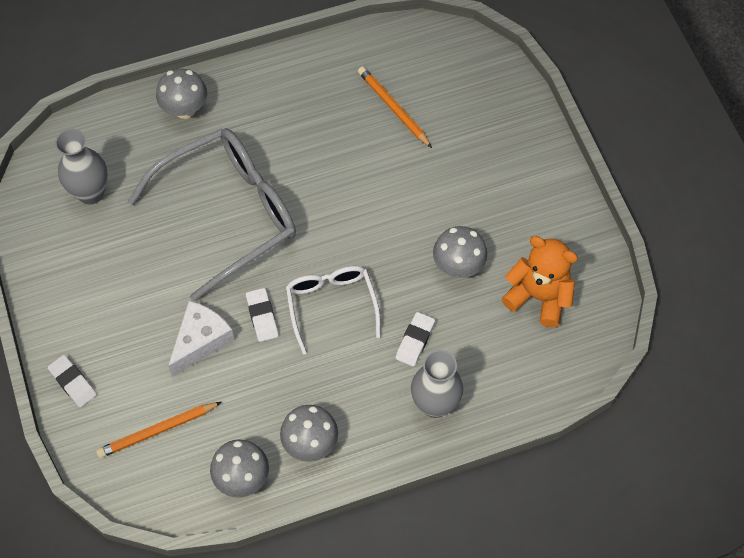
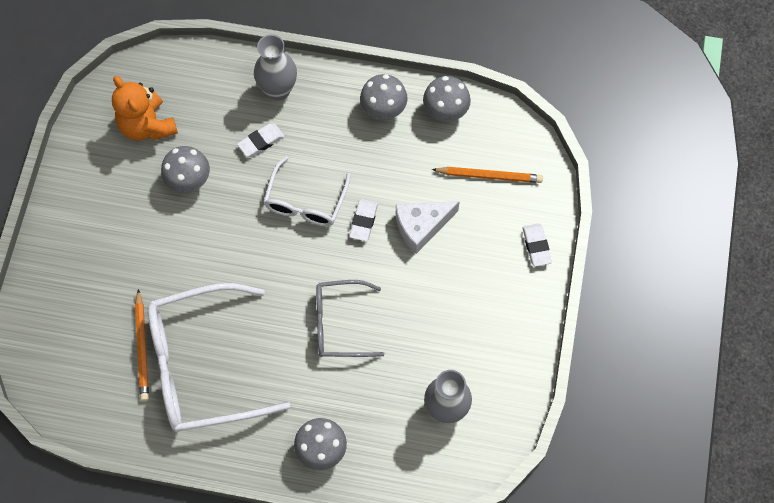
camera: 150 degrees left, 5 degrees up
grey glasses [128,128,296,302] -> grey glasses [316,280,385,357], size x0.57
none -> white glasses [148,283,290,432]

